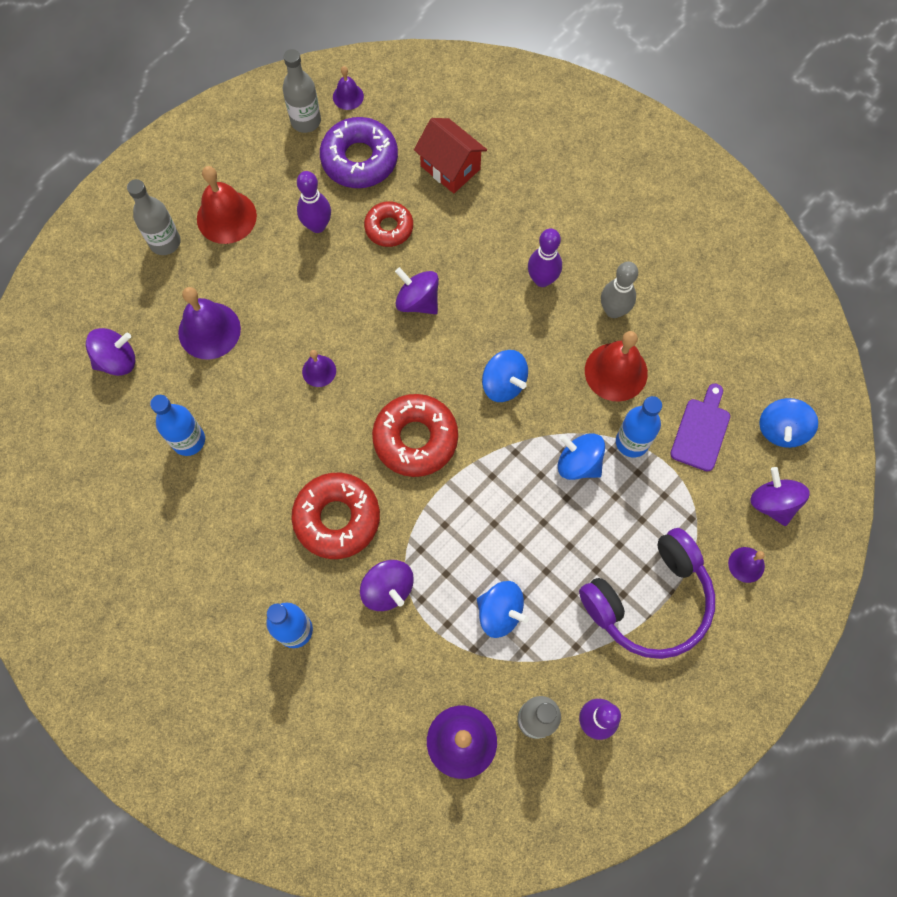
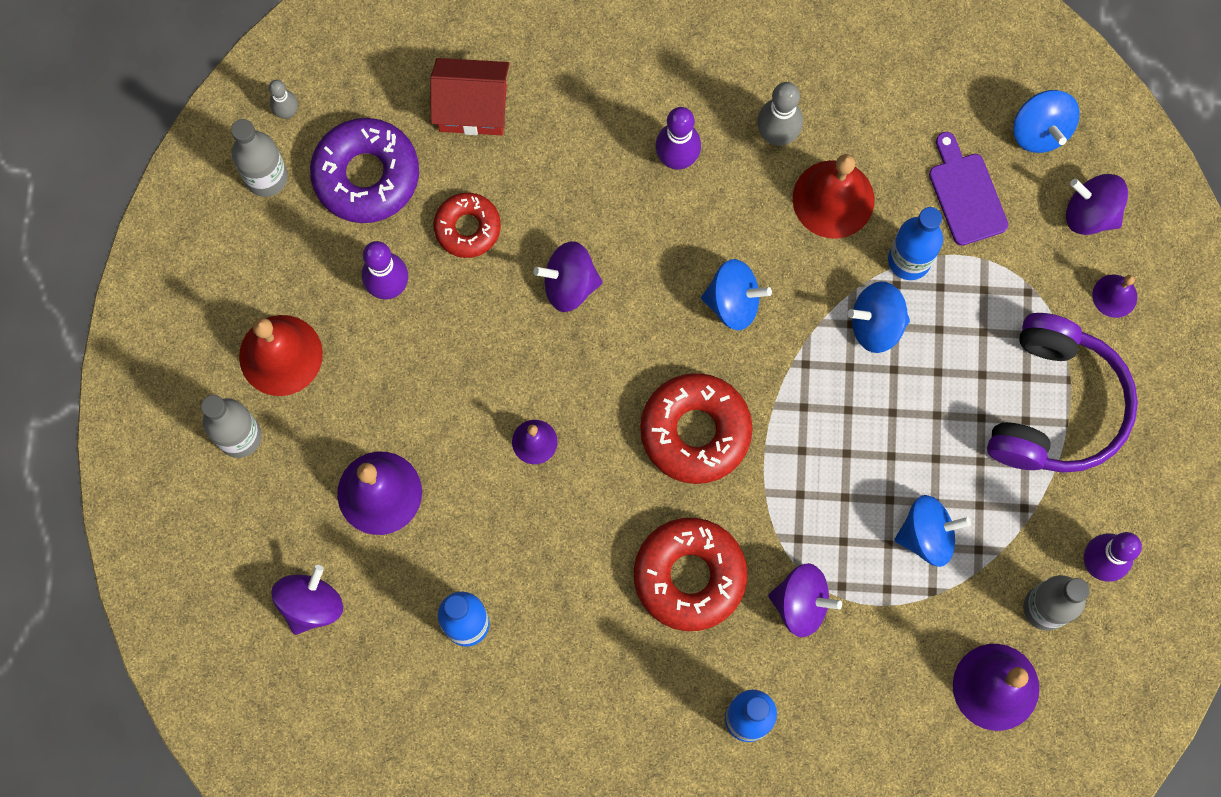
camera: 40 degrees left, 5 degrees up
purple bell [333,66,364,110] -> grey bowling pin [269,80,298,119]

